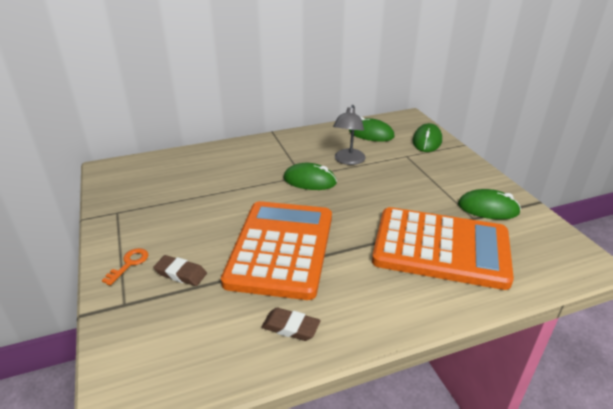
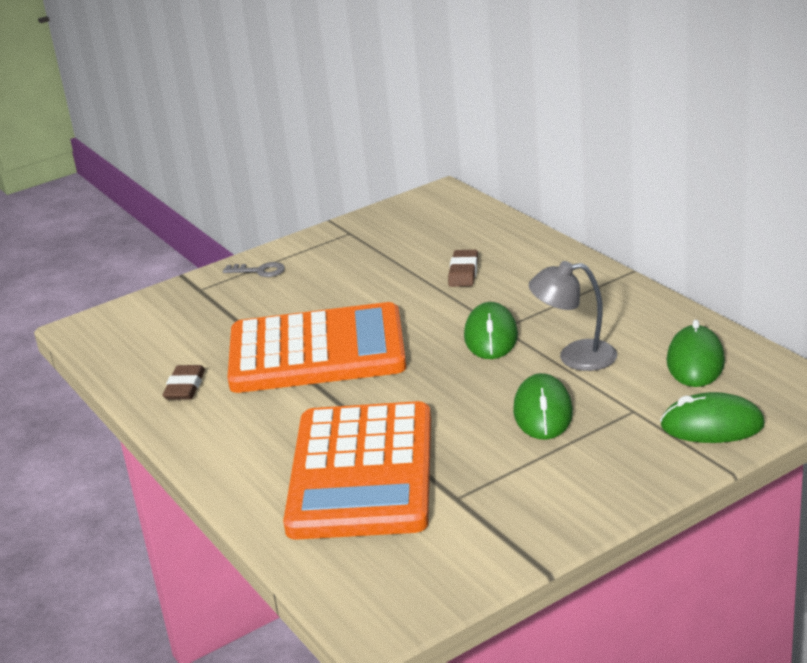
camera: 80 degrees right, 5 degrees down
orange key [102,248,148,286] -> grey key [223,262,285,277]
brown eraser [153,255,207,286] -> brown eraser moved to [448,250,478,287]
green mouse [458,189,521,220] -> green mouse moved to [513,373,573,440]

